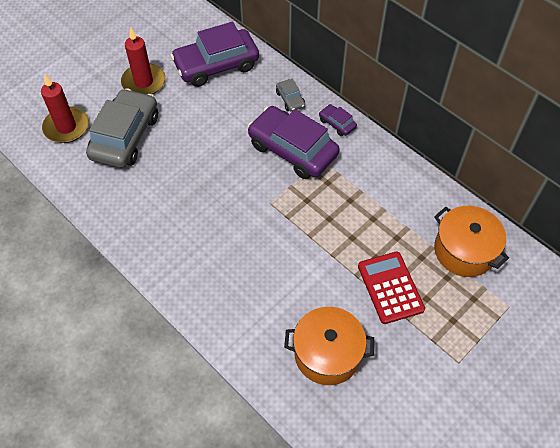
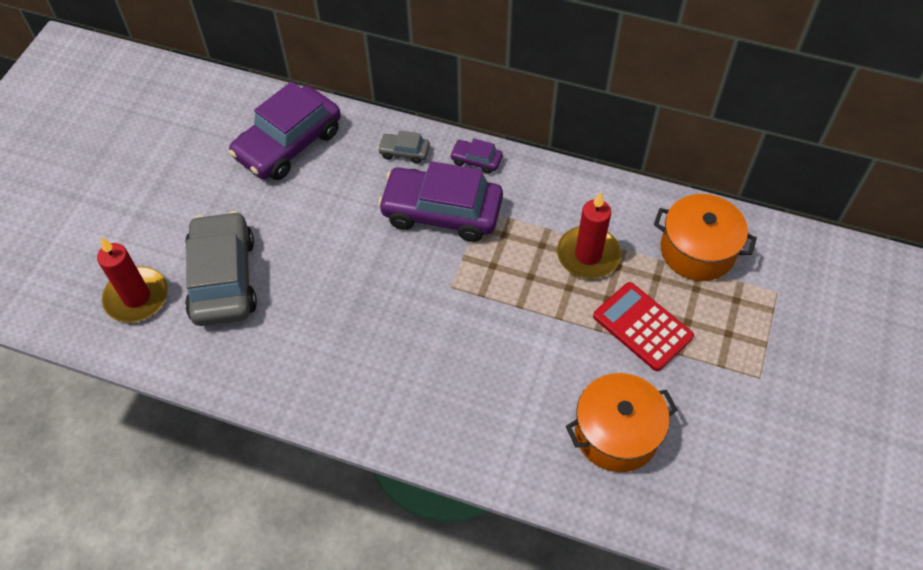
camera: 25 degrees left, 0 degrees up
red candle [121,27,165,94] -> red candle moved to [557,192,621,279]
grey car [276,79,305,112] -> grey car turned 150 degrees clockwise [378,131,430,164]

